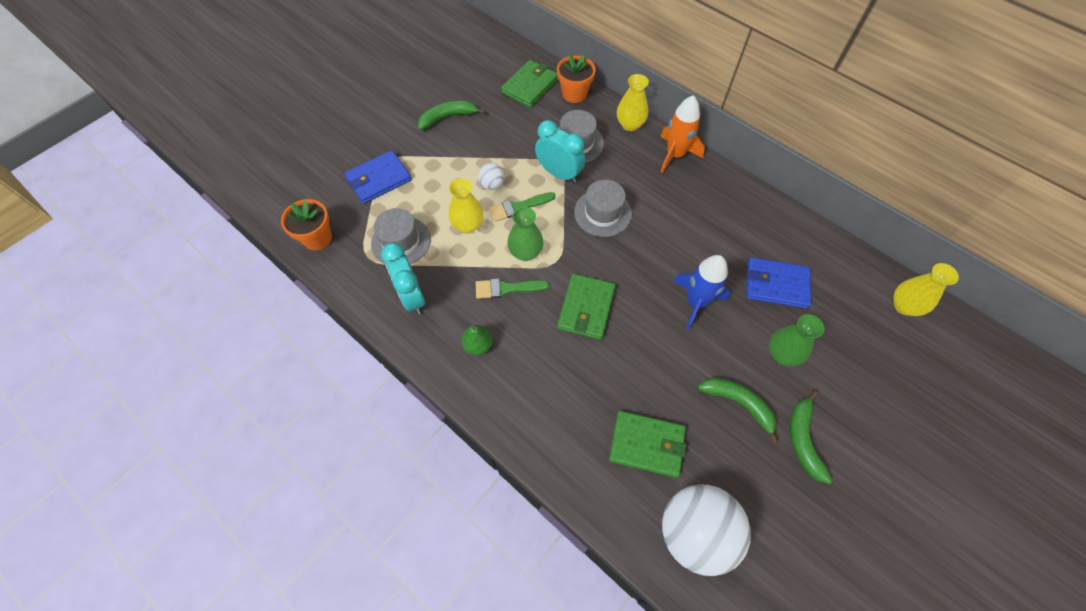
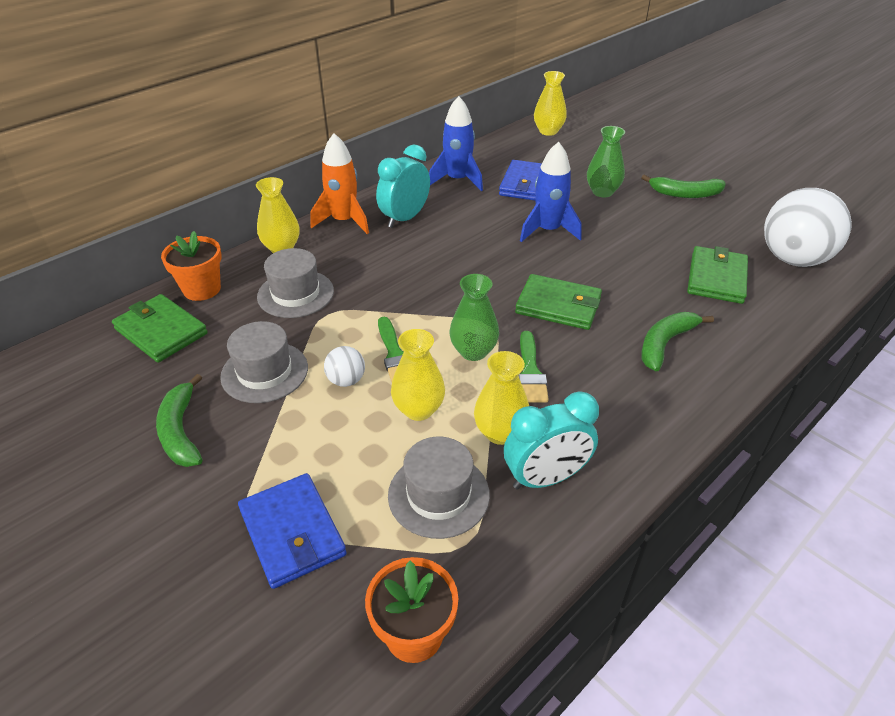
camera: 85 degrees left, 20 degrees down
green pear [462,325,493,355] -> none
turquoise clock [535,120,586,183] -> turquoise clock moved to [376,145,430,228]
grey hat [574,180,632,237] -> grey hat moved to [220,321,308,403]
green banana [698,378,778,444] -> green banana moved to [641,312,714,371]
none -> blue rocket [429,96,483,191]
none -> yellow vase [474,351,529,445]

